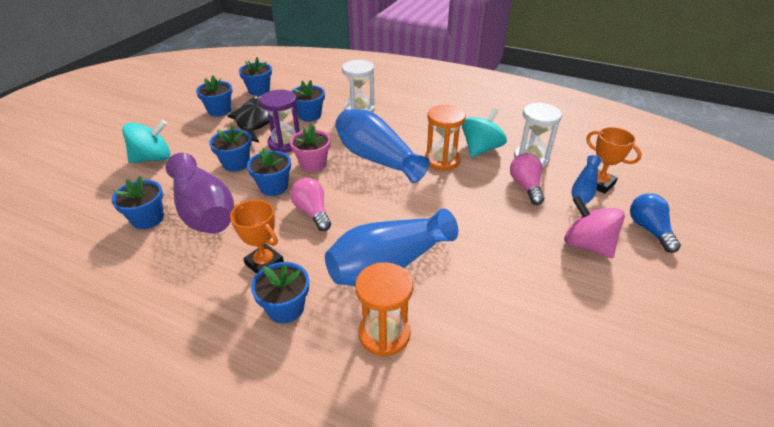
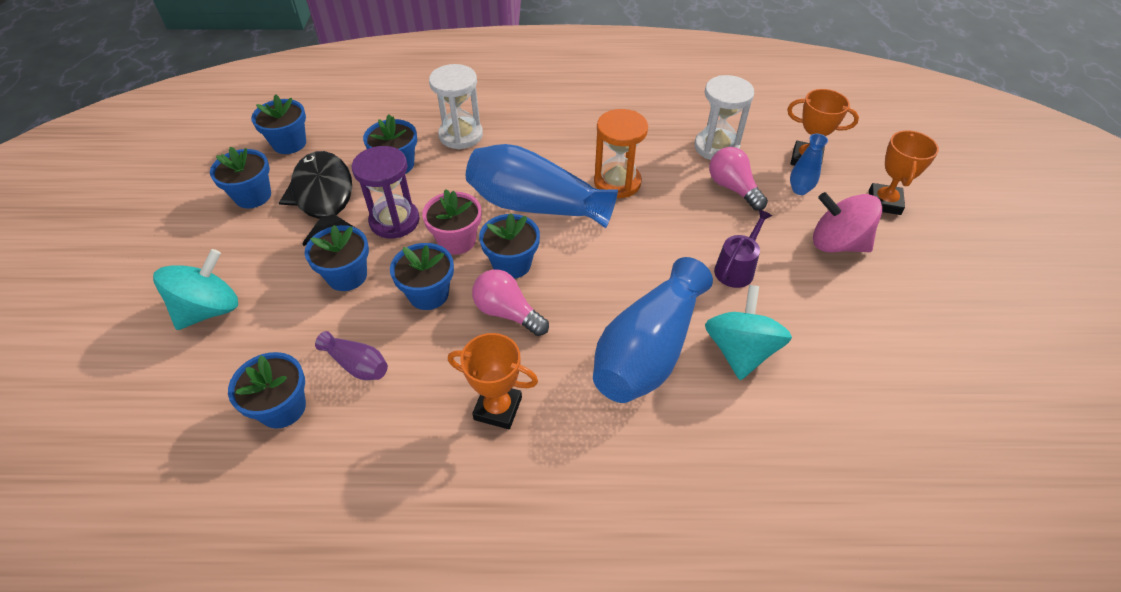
camera: 25 degrees left, 10 degrees up
purple vase [165,153,234,234] -> purple vase [315,331,388,380], size x0.45
blue flower pot [251,262,309,323] -> blue flower pot moved to [479,213,540,279]
orange hourglass [355,262,413,357] -> none
turquoise spinning top [462,108,507,158] -> turquoise spinning top moved to [705,285,792,380]
blue light bulb [630,193,681,253] -> orange trophy [869,130,939,215]
none -> purple watering can [714,210,772,288]

